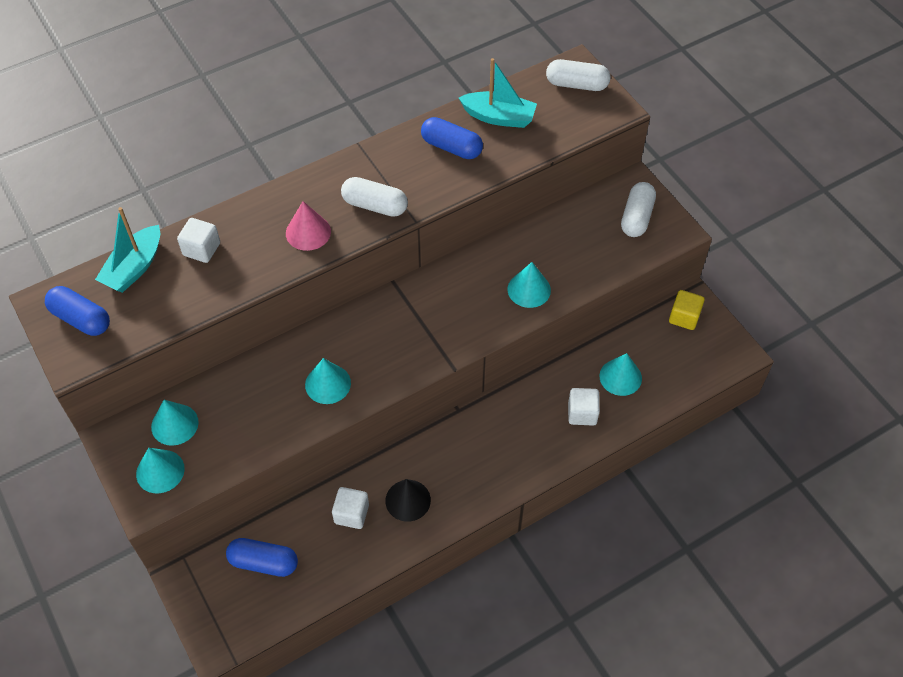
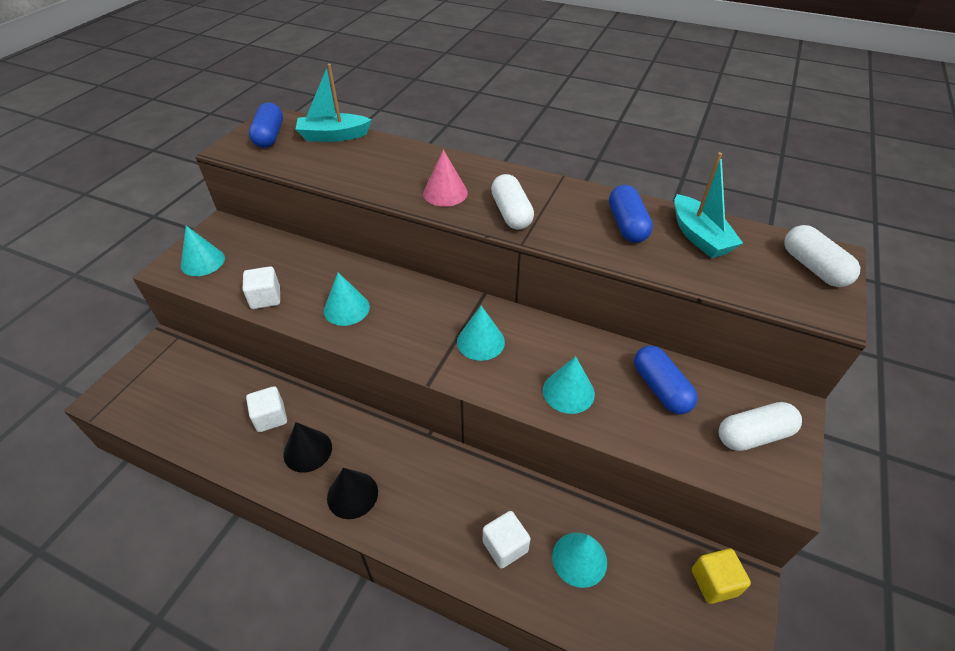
camera: 55 degrees right, 10 degrees down
turquoise cone [151,400,199,446] -> turquoise cone moved to [457,306,505,361]
white cube [177,218,220,263] -> white cube moved to [243,266,280,309]
blue capsule [226,538,298,577] -> blue capsule moved to [634,346,698,414]
none -> black cone [327,468,378,519]

